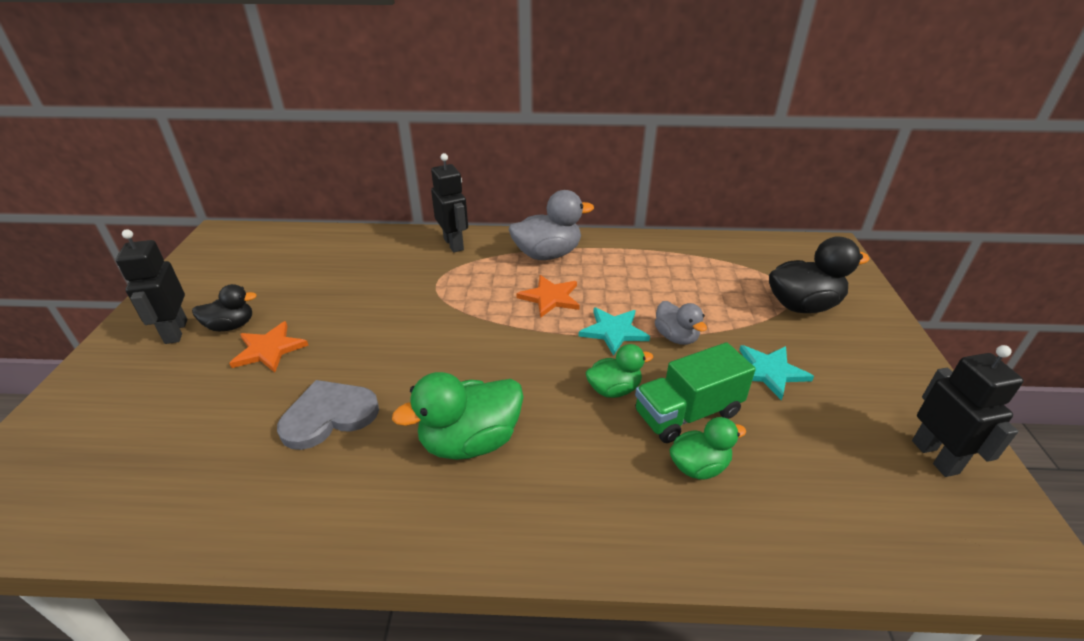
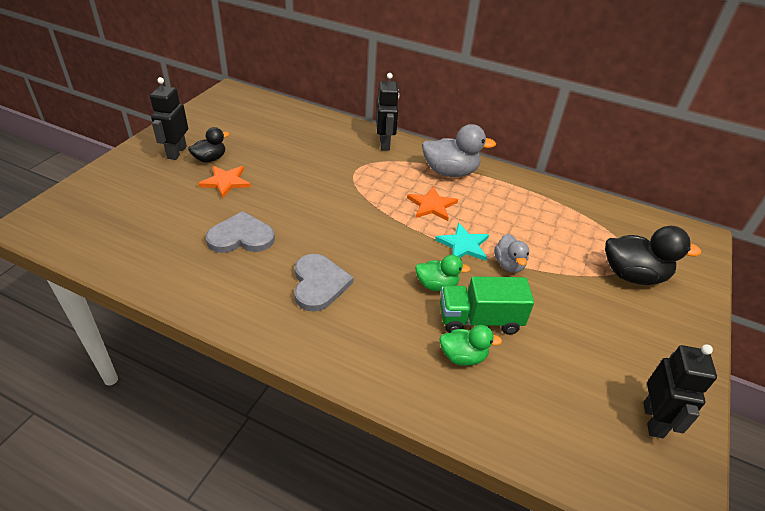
camera: 20 degrees right, 5 degrees up
black duck [192,284,257,331] -> black duck turned 45 degrees counterclockwise [188,127,229,163]
green duck [392,372,523,460] -> grey heart [294,254,353,312]
turquoise star [739,345,814,401] -> none

